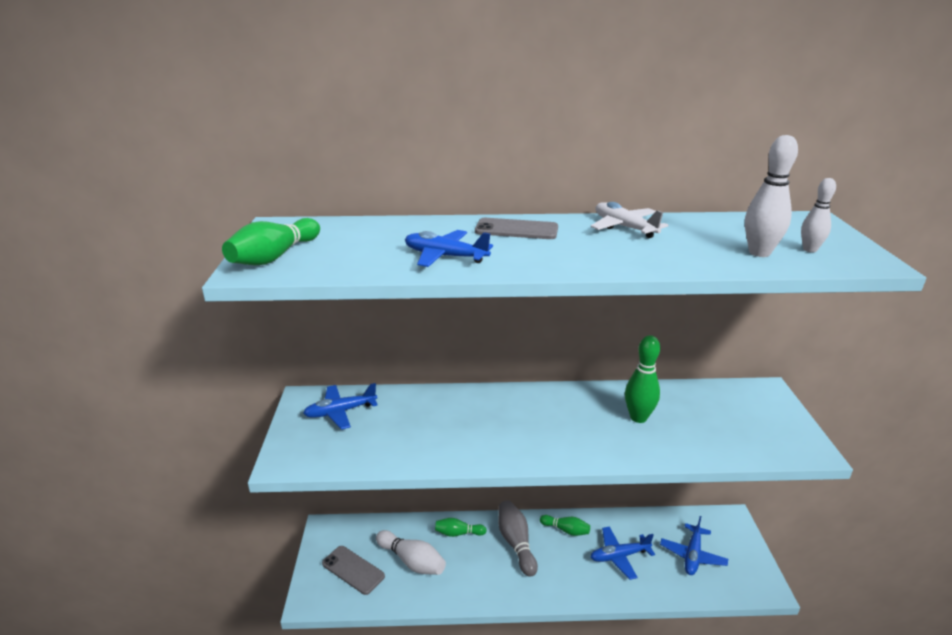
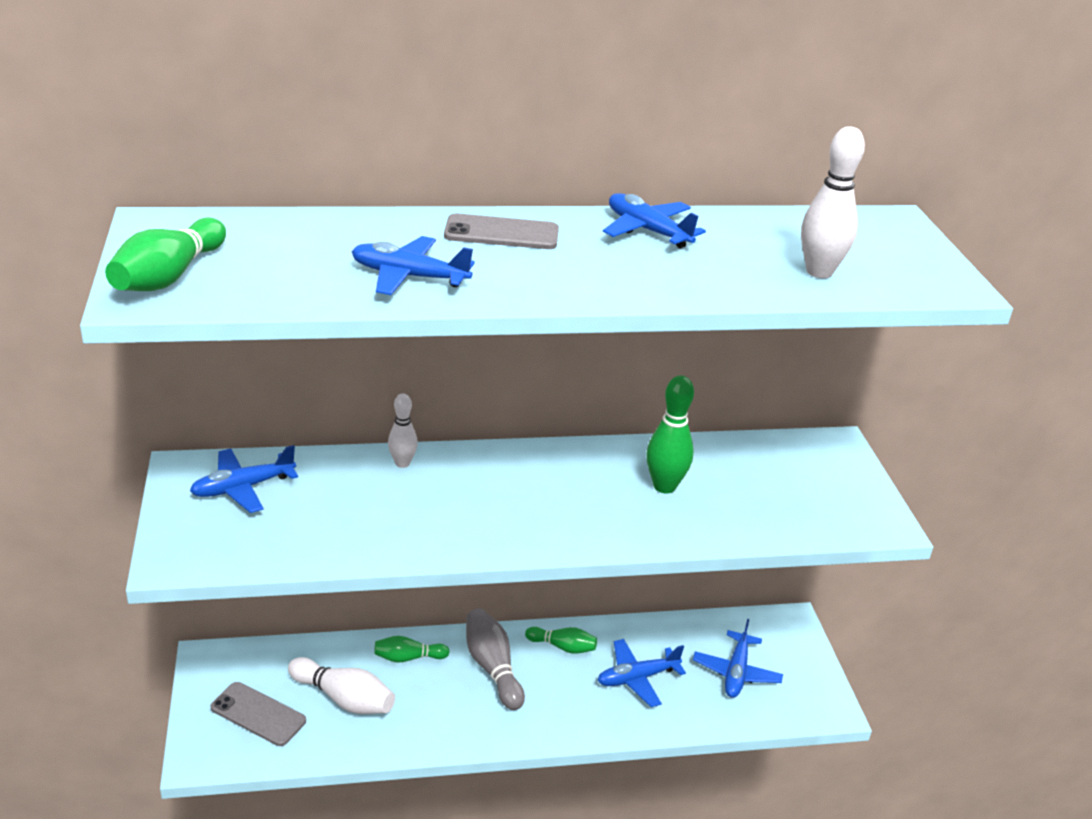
camera: 10 degrees left, 5 degrees up
white plane [591,202,669,238] -> blue plane [603,193,706,248]
white bowling pin [801,178,836,252] -> white bowling pin moved to [388,393,418,468]

